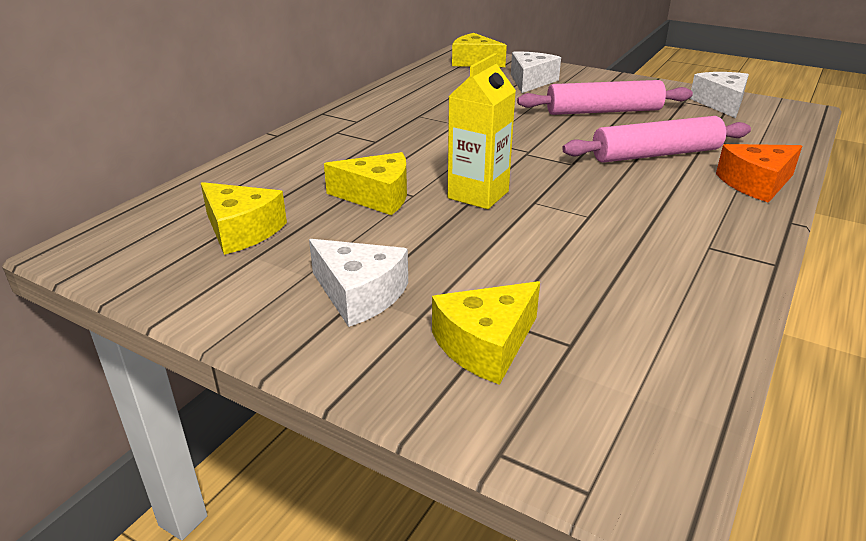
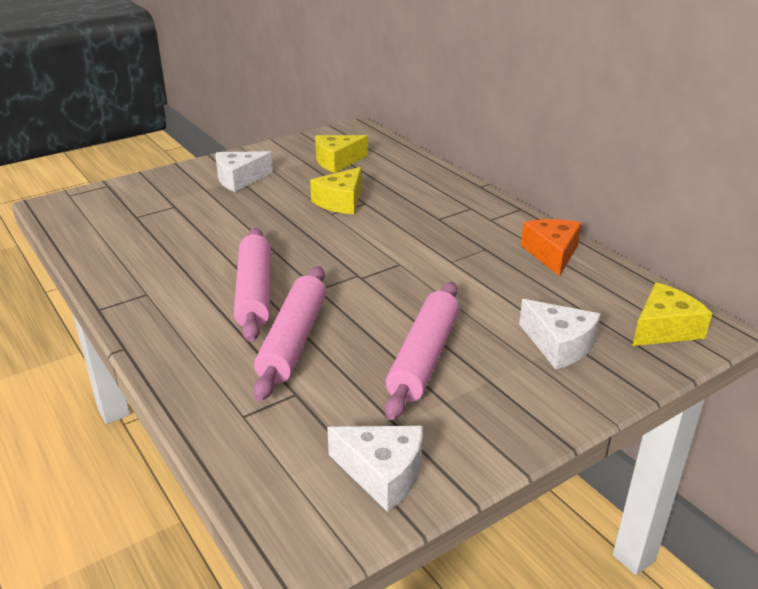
camera: 115 degrees right, 0 degrees up
yellow cheese [432,281,540,385] -> none
yellow carton [448,53,516,209] -> none
orange cheese [716,144,802,203] -> orange cheese moved to [521,219,582,276]
none -> pink rolling pin [234,228,271,342]

